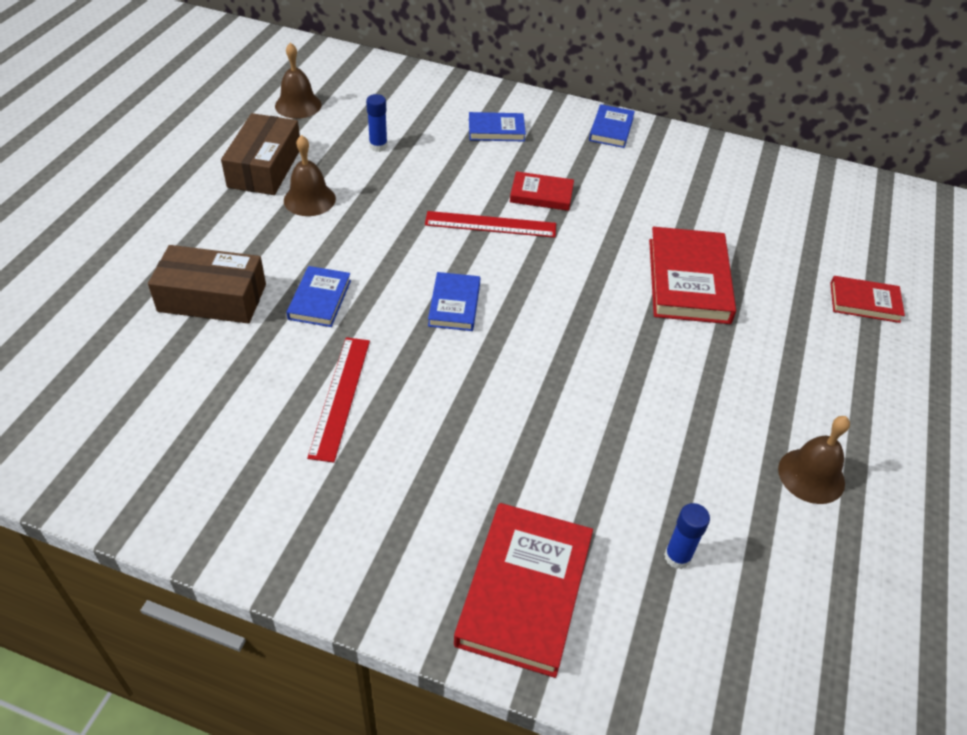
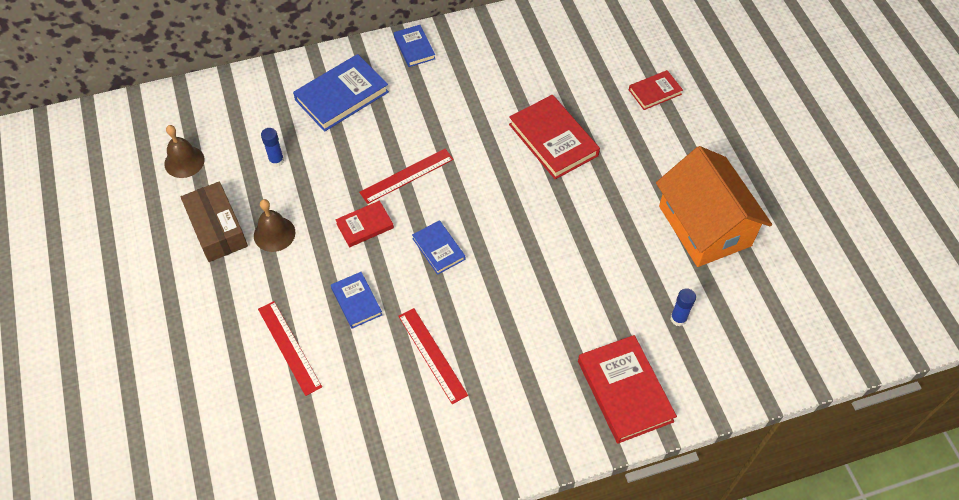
camera: 35 degrees left, 10 degrees up
brown box [148,245,266,324] -> red ruler [258,301,322,396]
blue book [469,112,526,142] -> blue book [293,54,389,132], size x1.76
red book [510,171,574,211] -> red book moved to [335,201,394,247]
brown bell [778,416,850,504] -> orange house [656,146,772,267]

